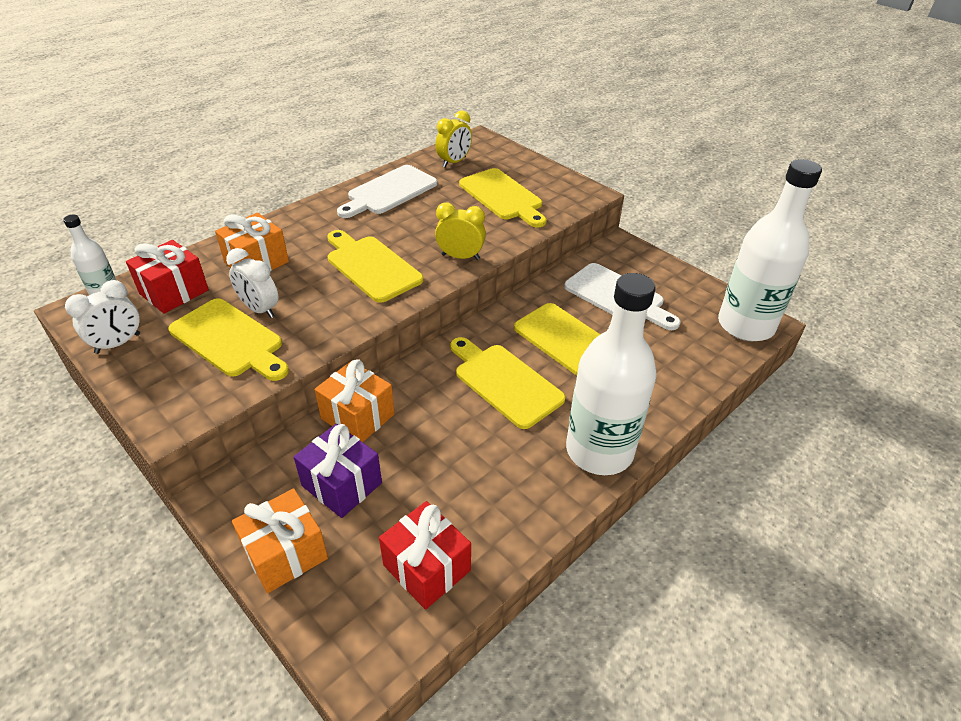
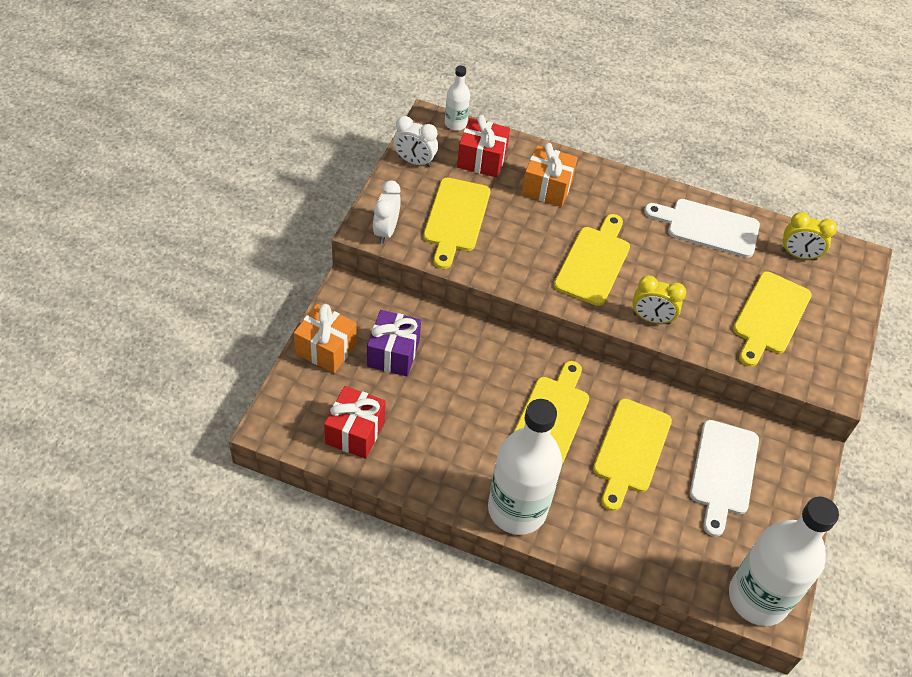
camera: 60 degrees right, 10 degrees up
white clock [226,248,278,318] -> white clock moved to [373,180,401,244]
orange gift [315,359,395,442] -> none
yellow clock [435,202,486,260] -> yellow clock turned 120 degrees clockwise [632,275,686,324]

